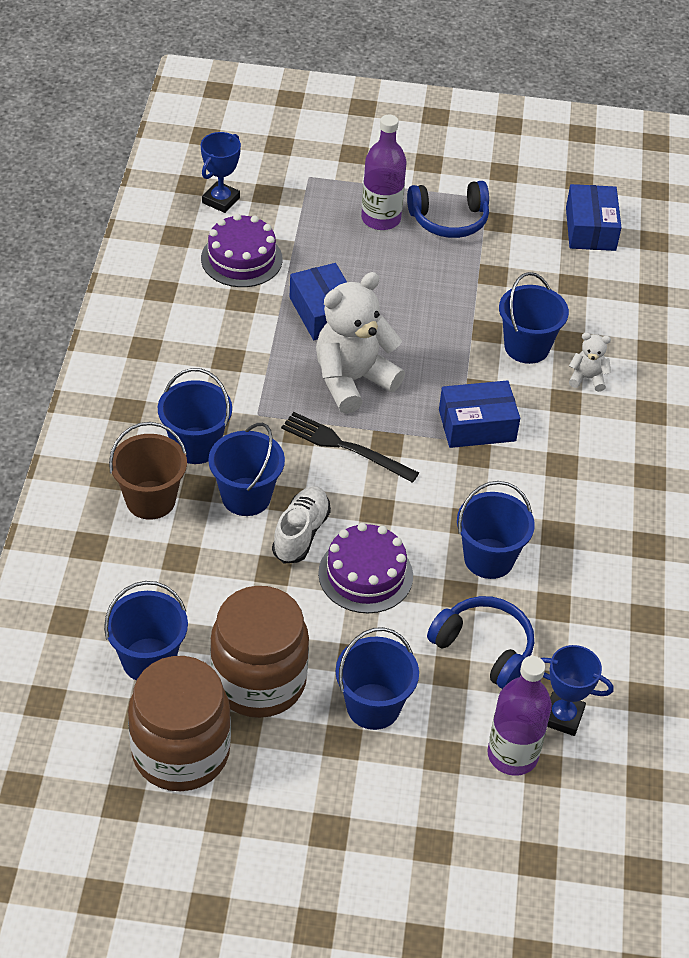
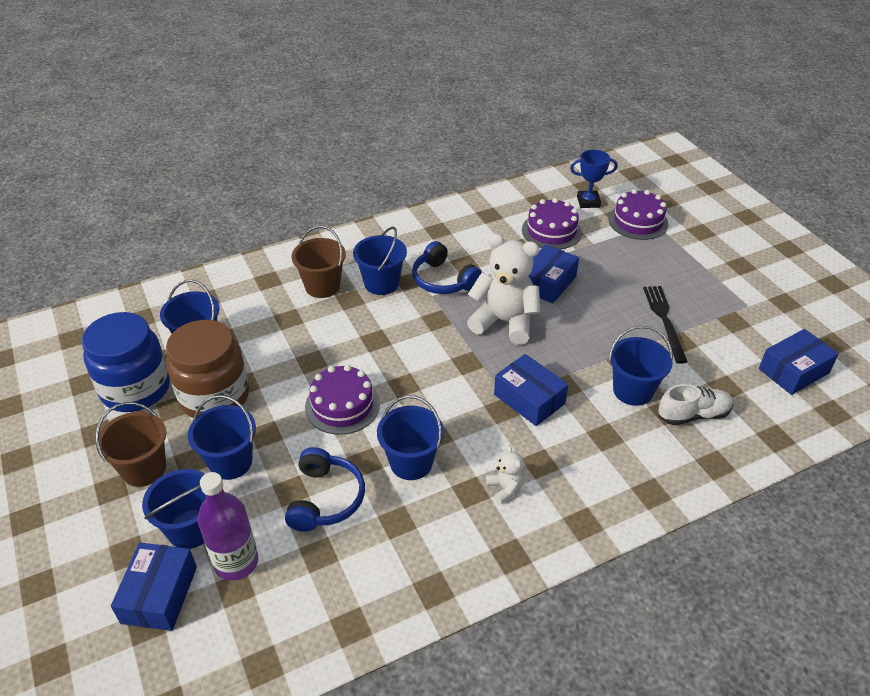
camera: 60 degrees right, 5 degrees down
brown jar [128,656,231,791] -> blue jar [82,312,170,412]
blue bucket [208,423,285,516] -> blue bucket moved to [142,469,206,549]
white shoe [272,486,331,564] -> white shoe moved to [658,384,733,425]
black fork [281,412,419,483] -> black fork moved to [643,286,688,364]
purple bottle [361,115,407,230] -> none
blue headphones [407,181,489,238] -> blue headphones moved to [412,241,482,294]
blue trophy [541,645,614,736] -> none
white teddy bear [569,332,611,392] -> white teddy bear moved to [486,445,524,504]
none -> brown bucket [95,402,166,487]
none -> blue box [111,543,197,631]
none -> purple cake [608,189,668,240]

